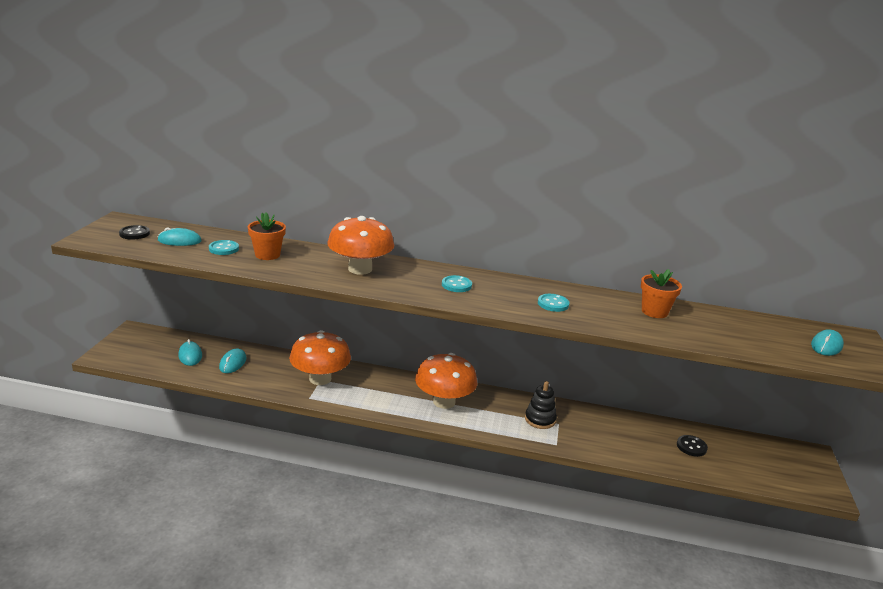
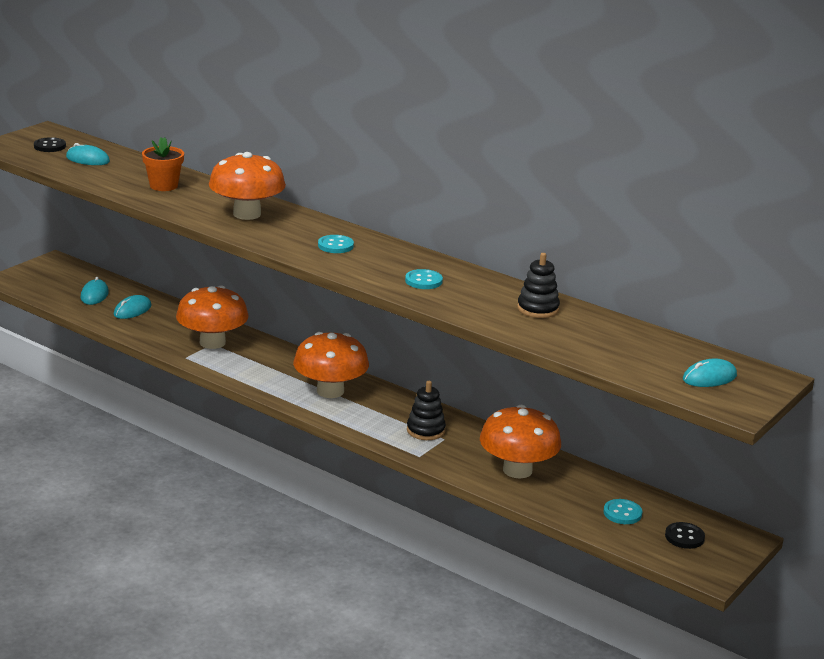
camera: 25 degrees right, 0 degrees up
turquoise button [209,240,239,255] -> turquoise button moved to [604,499,642,524]
orange flower pot [641,269,682,318] -> black stacking toy [517,253,560,318]
black button [677,435,708,457] -> black button moved to [665,522,705,549]
none -> orange mushroom [480,405,561,479]

